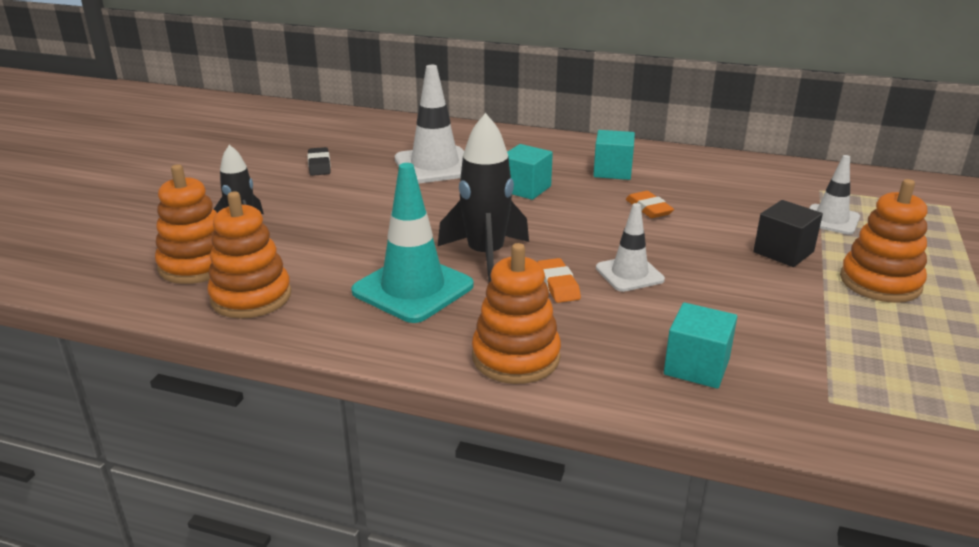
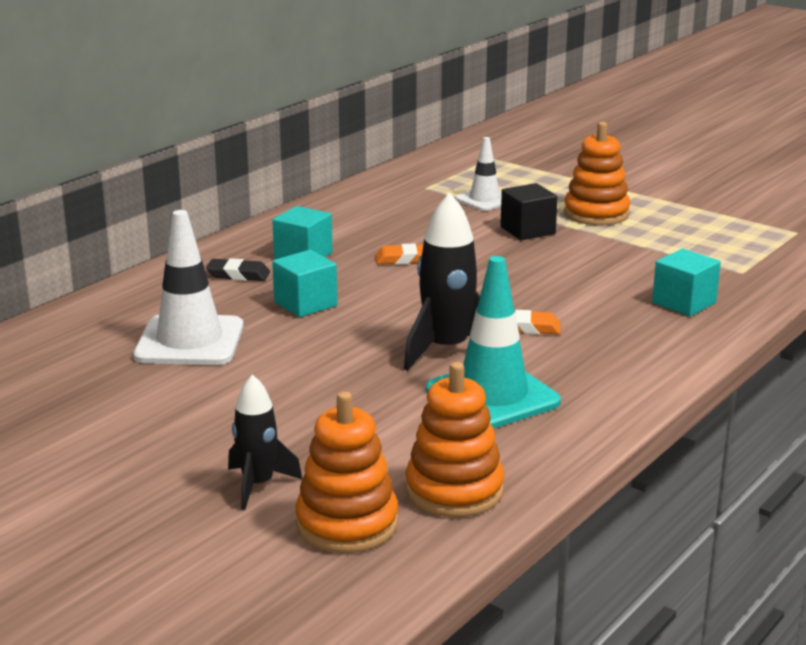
camera: 70 degrees left, 5 degrees down
black eraser [307,147,331,176] -> black eraser moved to [206,258,270,281]
orange stacking toy [472,243,561,384] -> none
white traffic cone [596,203,665,292] -> none

